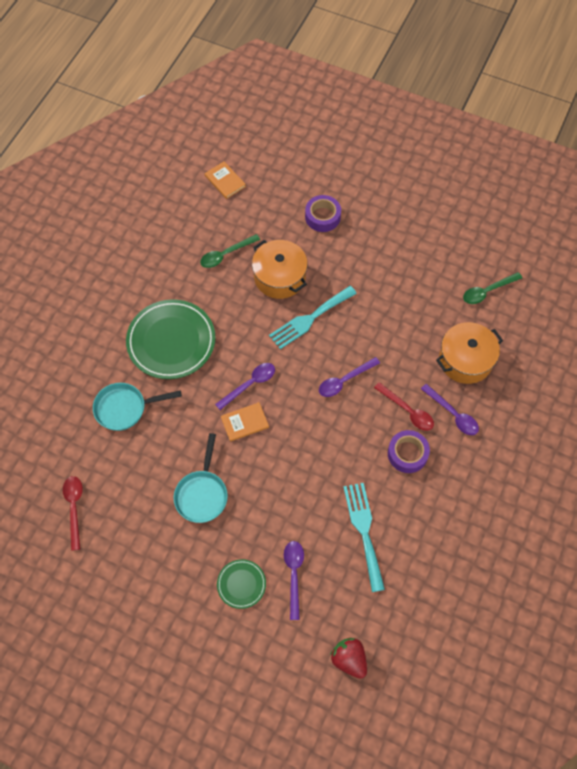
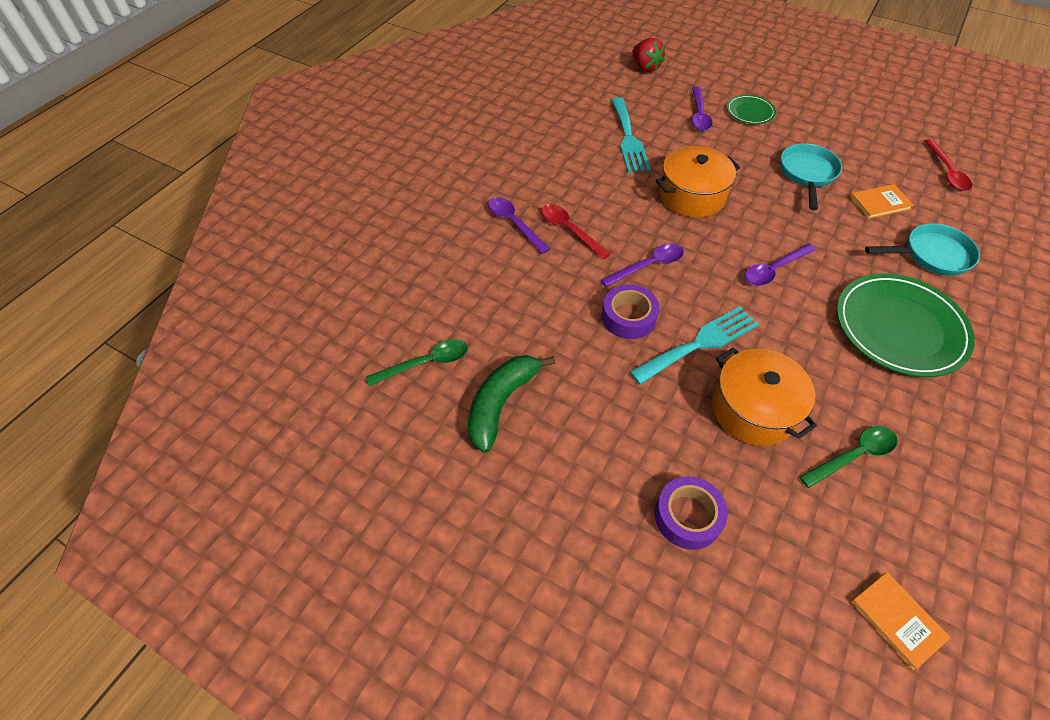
camera: 175 degrees left, 10 degrees down
orange book [221,402,269,442] -> orange book moved to [850,184,914,219]
purple tape [388,430,430,473] -> purple tape moved to [602,284,659,339]
orange pot [436,322,503,384] -> orange pot moved to [656,146,740,218]
none -> green banana [468,355,555,453]

